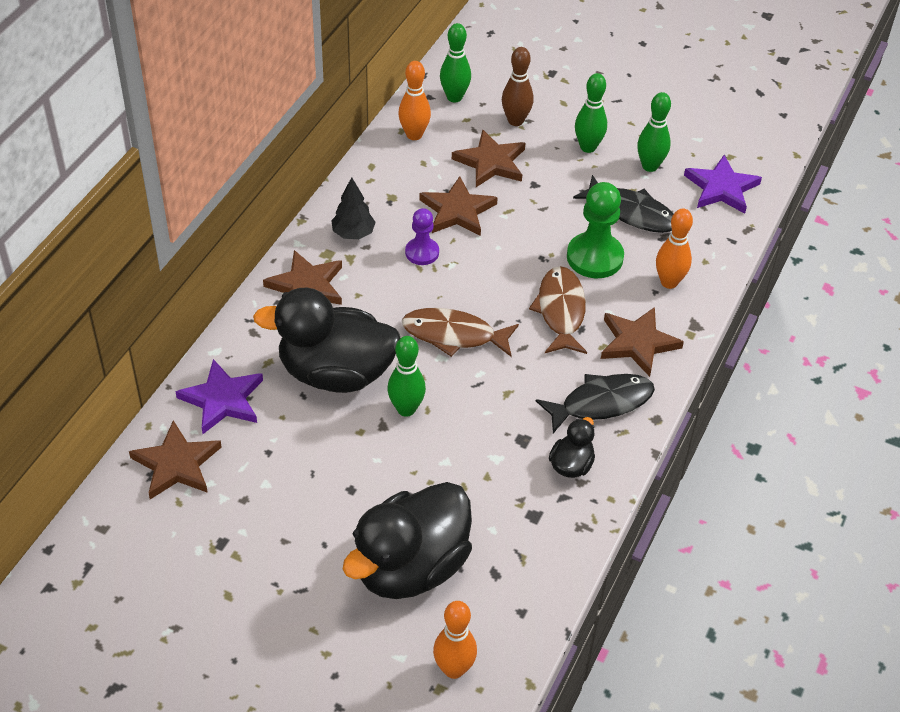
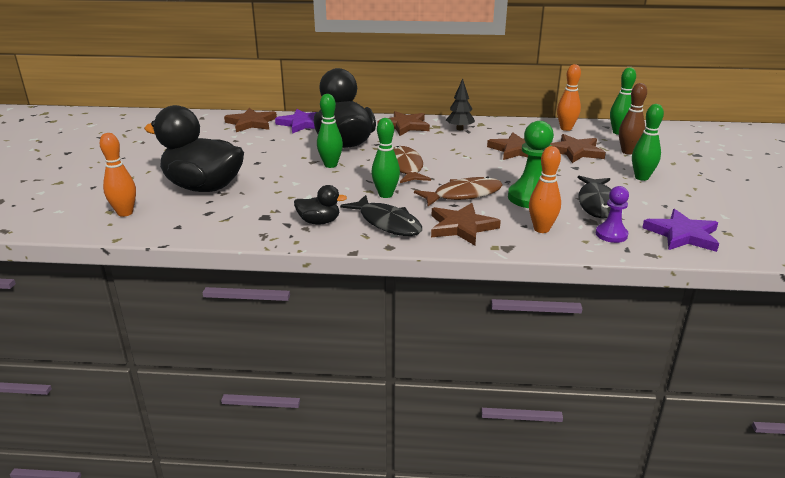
camera: 70 degrees right, 20 degrees down
purple pawn [405,208,439,265] -> purple pawn moved to [596,186,629,243]
green bowling pin [637,92,671,172] -> green bowling pin moved to [371,118,400,198]

